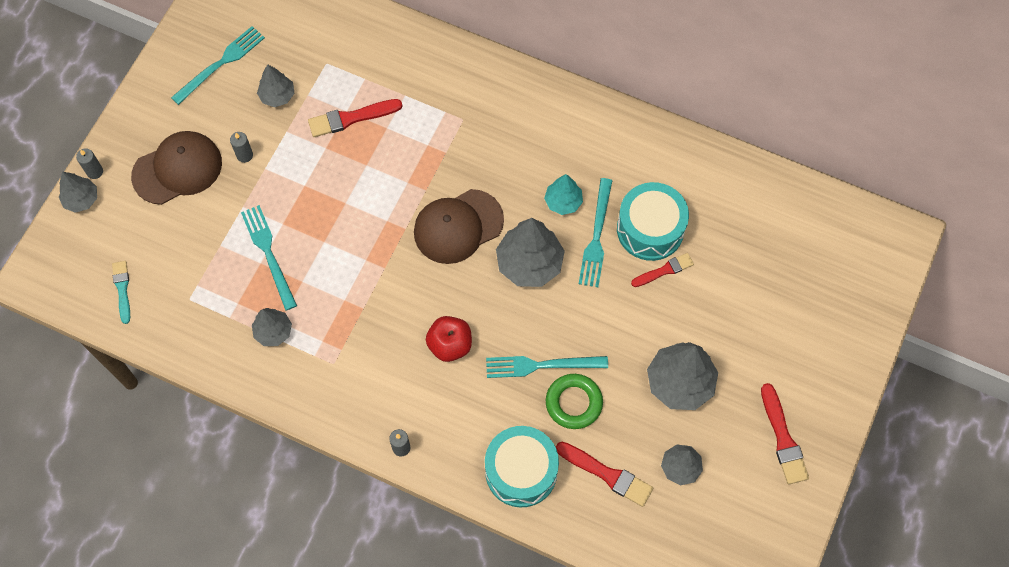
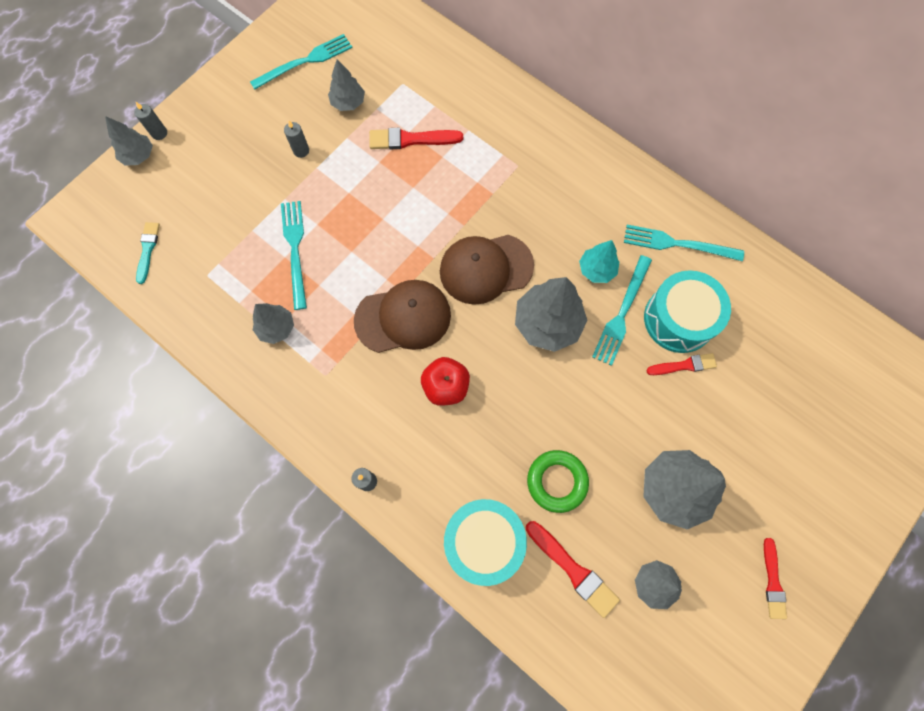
camera: 15 degrees right, 5 degrees up
brown cap [131,131,222,205] -> brown cap moved to [354,280,451,353]
turquoise fork [486,356,608,378] -> turquoise fork moved to [624,225,744,261]
red brush [761,383,809,484] -> red brush [764,538,787,619], size x0.67

